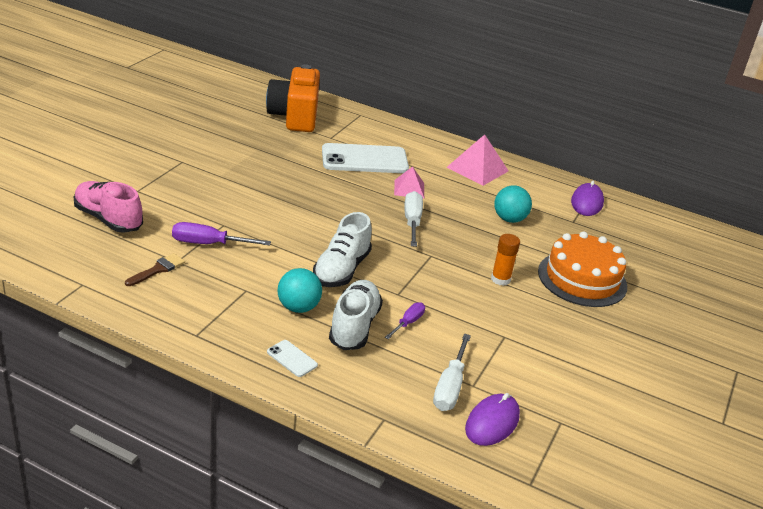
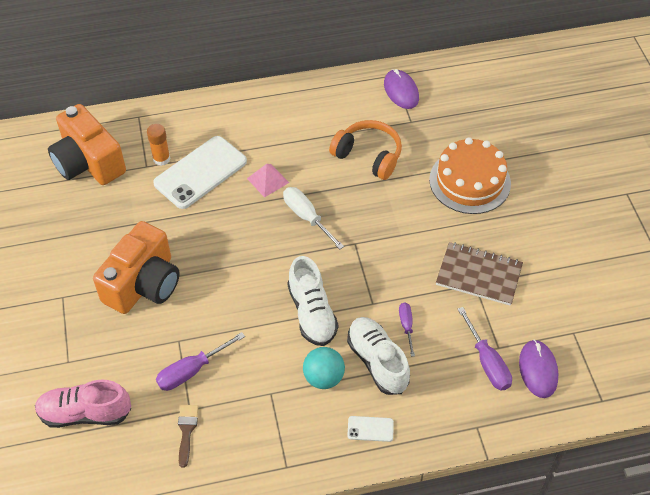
camera: 35 degrees left, 20 degrees up
white screwdriver [433,334,471,411] -> purple screwdriver [458,307,512,390]
pink pyramid [447,134,509,186] -> none
orange glue stick [491,234,520,286] -> orange glue stick moved to [147,124,170,166]
turquoise ball [494,185,532,223] -> orange headphones [329,120,402,180]
none -> orange camera [93,221,179,314]
none -> brown notebook [436,242,523,306]

